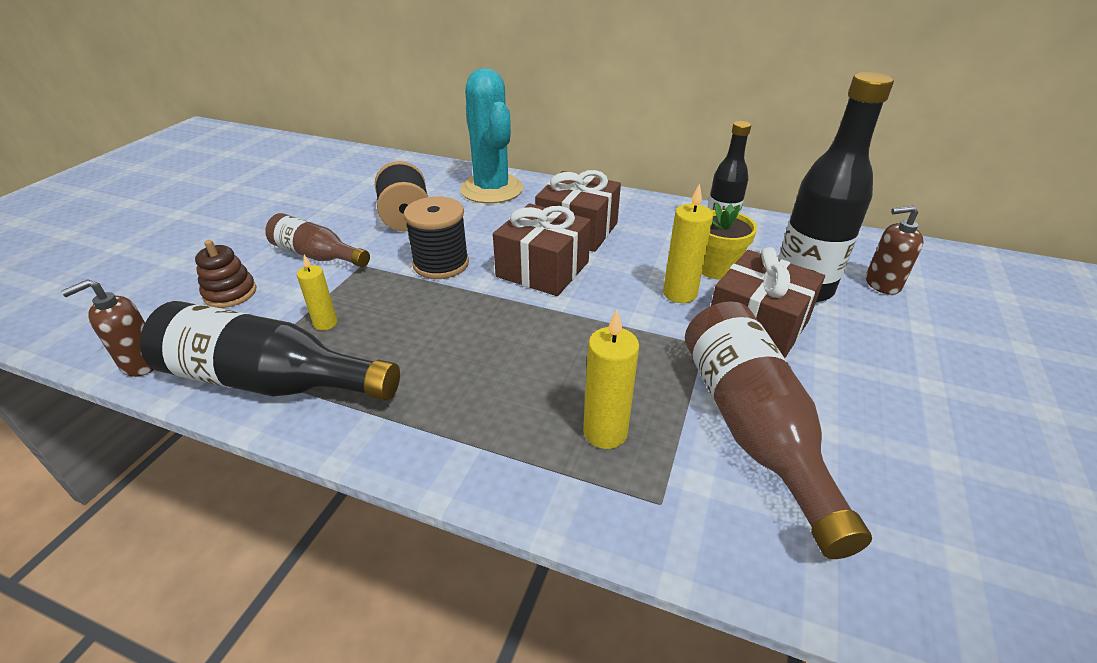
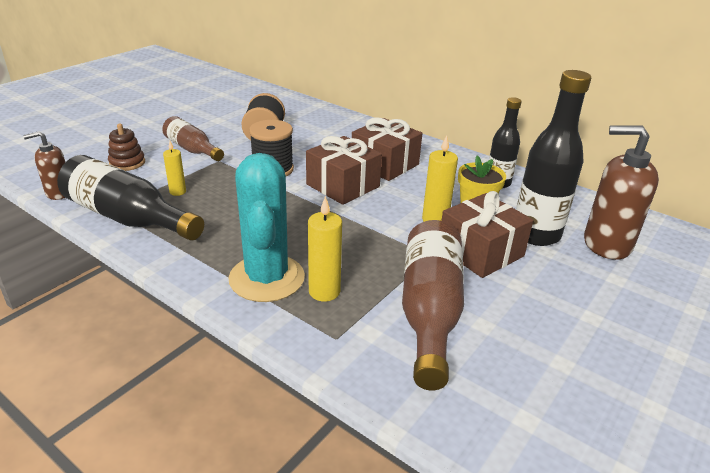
camera: 15 degrees right, 5 degrees down
turquoise cactus [460,68,523,203] -> turquoise cactus moved to [228,153,305,302]
brown soap dispenser [866,206,923,295] -> brown soap dispenser [584,126,659,260], size x1.76

